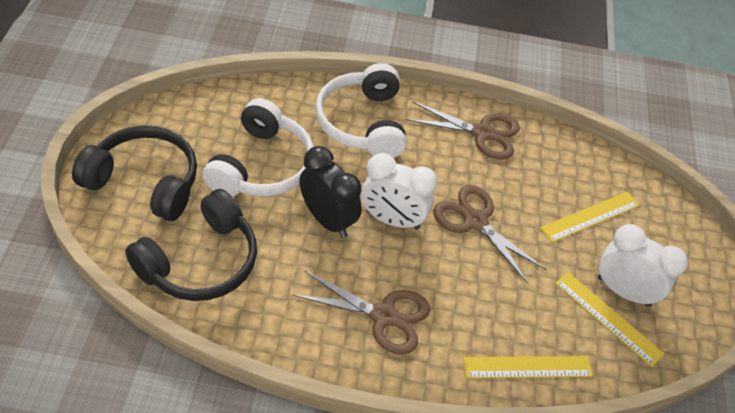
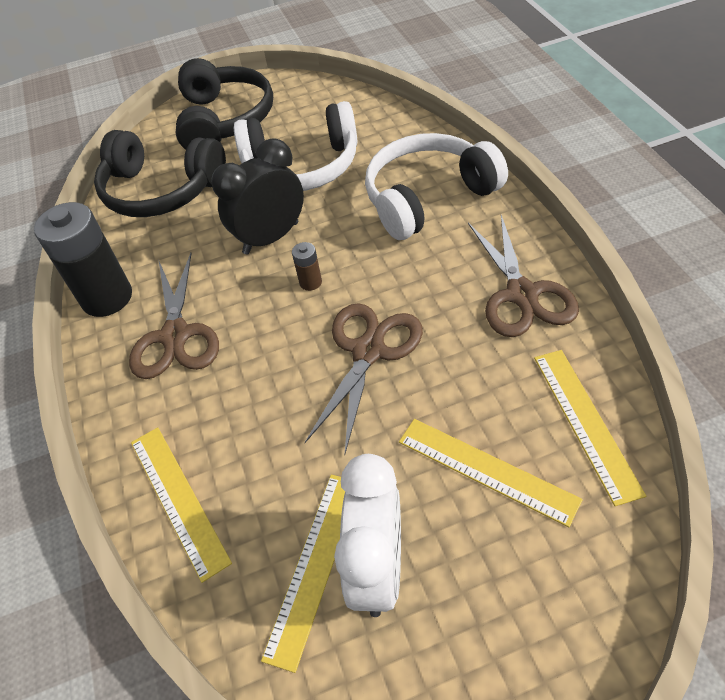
camera: 75 degrees right, 0 degrees up
black clock [299,146,362,238] -> black clock turned 150 degrees counterclockwise [211,138,304,255]
white clock [361,153,437,230] -> brown battery [292,242,322,291]
none -> black battery [34,202,132,317]
none -> yellow ruler [534,350,646,506]

